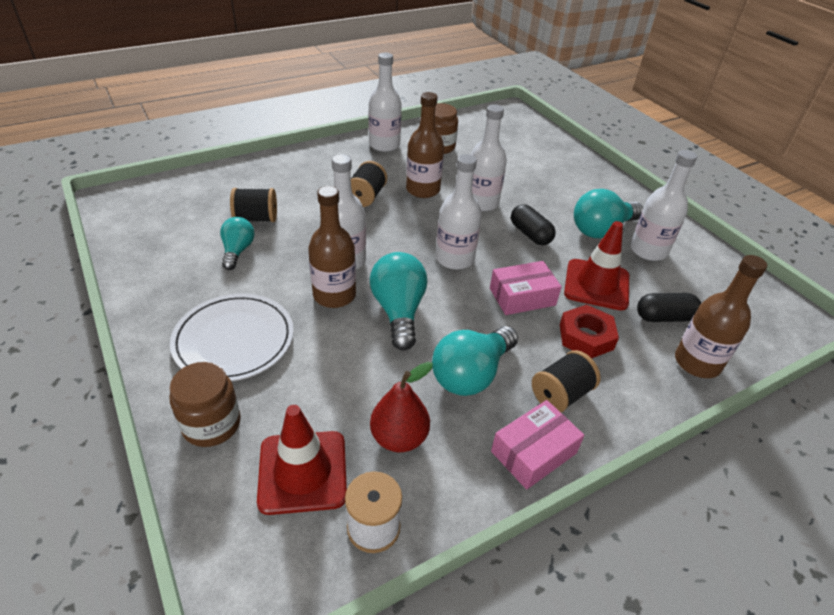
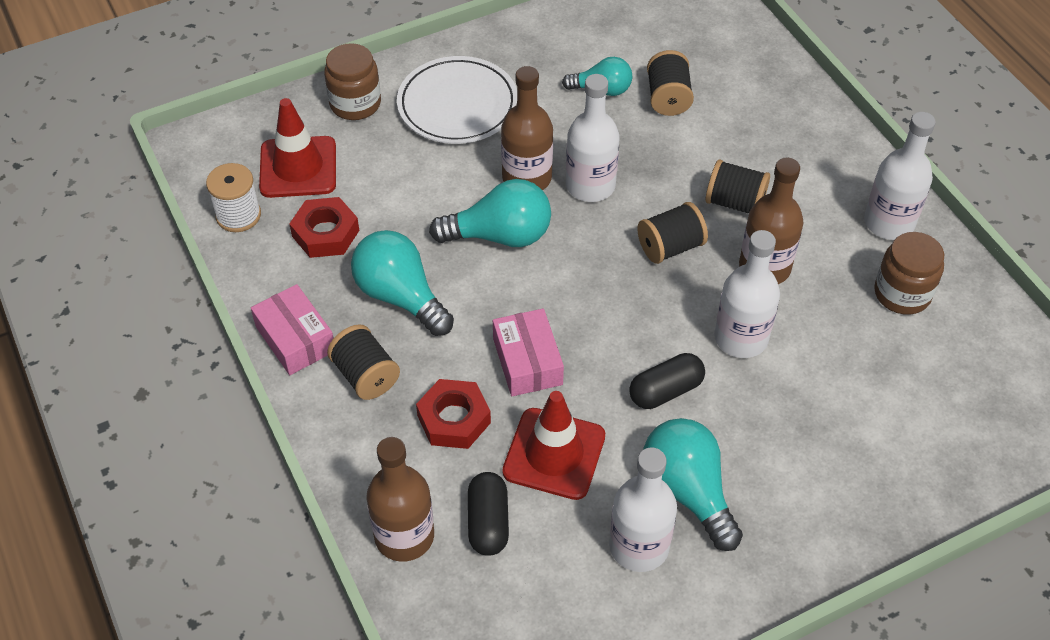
camera: 95 degrees right, 10 degrees up
red pear [370,362,433,452] -> red nut [289,197,359,258]
white bottle [436,154,482,270] -> none
none -> black spool [637,202,708,264]

